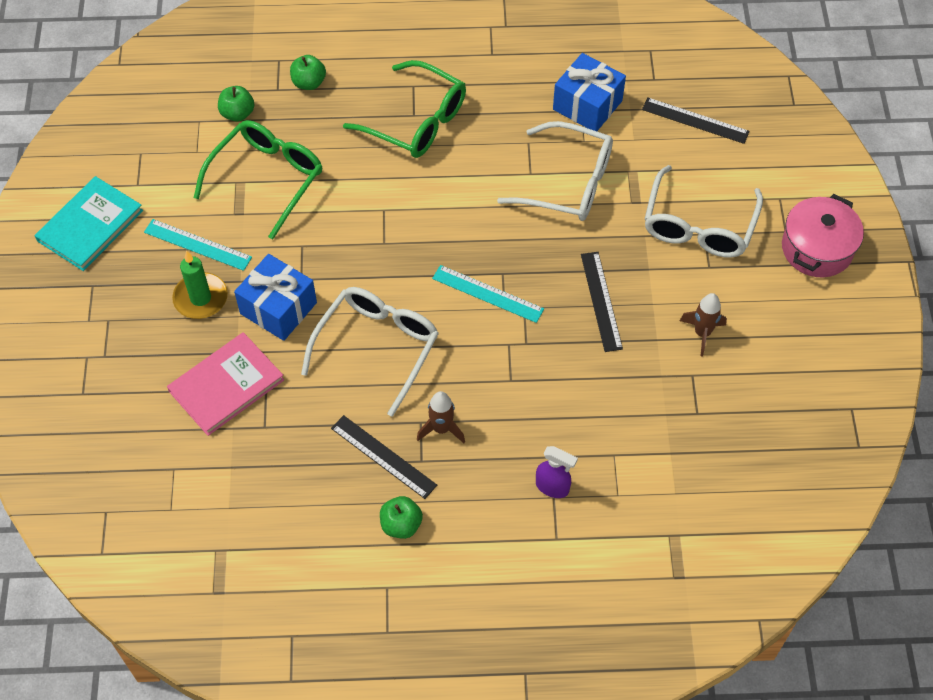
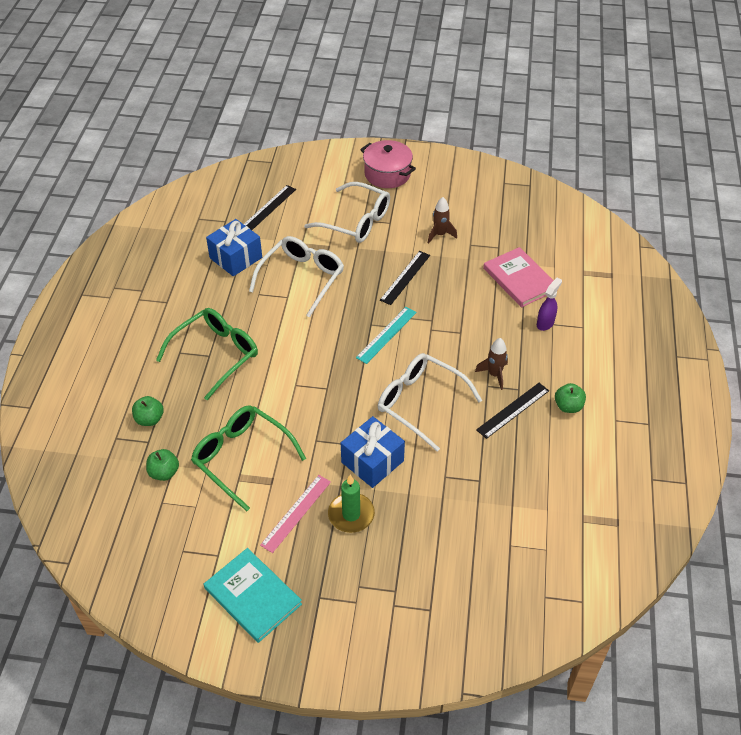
camera: 80 degrees left, 10 degrees down
turquoise ruler [144,219,252,271] -> pink ruler [260,475,331,553]
pink book [167,332,284,436] -> pink book moved to [483,247,554,307]
black ruler [581,252,623,352] -> black ruler turned 60 degrees counterclockwise [380,251,430,305]

